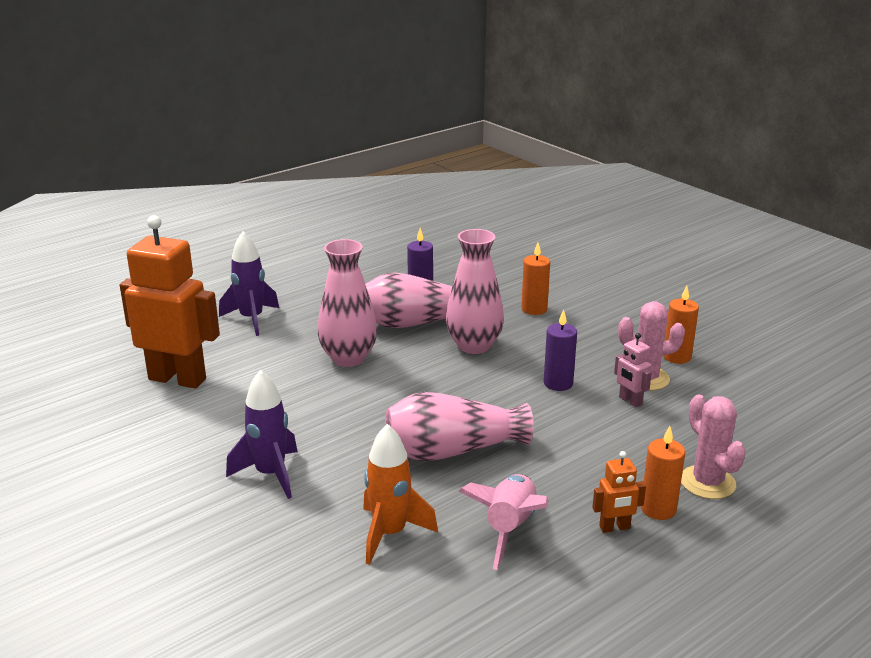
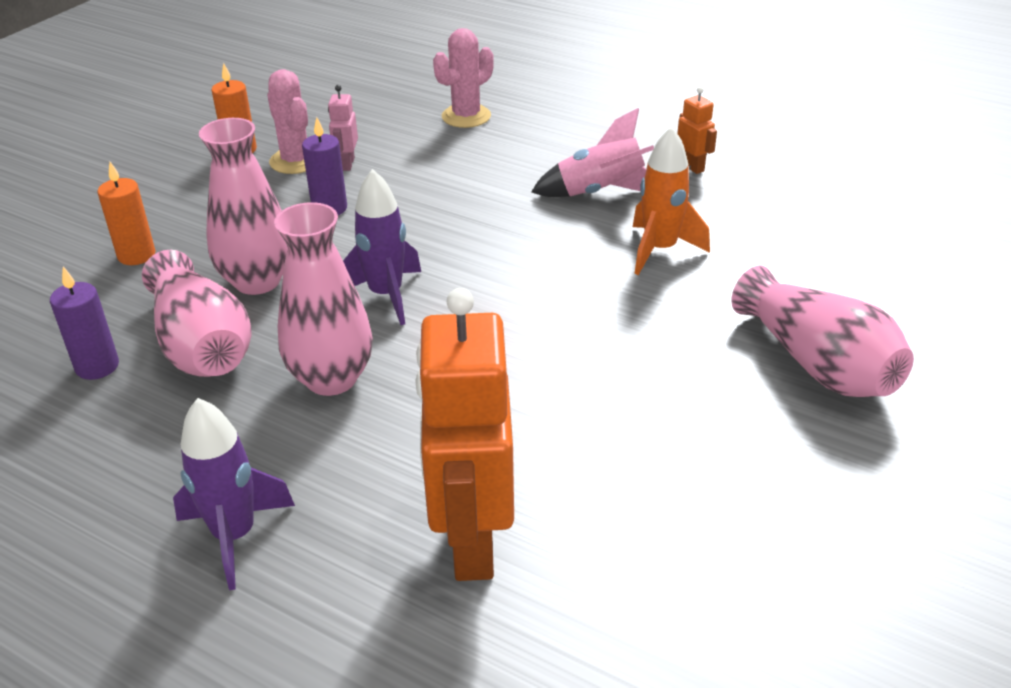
camera: 110 degrees left, 10 degrees up
purple rocket [226,370,298,499] -> purple rocket moved to [343,169,421,325]
pink vase [385,392,534,461] -> pink vase moved to [731,265,914,397]
orange robot [592,451,646,533] -> orange robot moved to [677,87,717,174]
pink robot [614,333,652,408] -> pink robot turned 150 degrees clockwise [328,85,358,171]
orange candle [641,426,685,520] -> none

